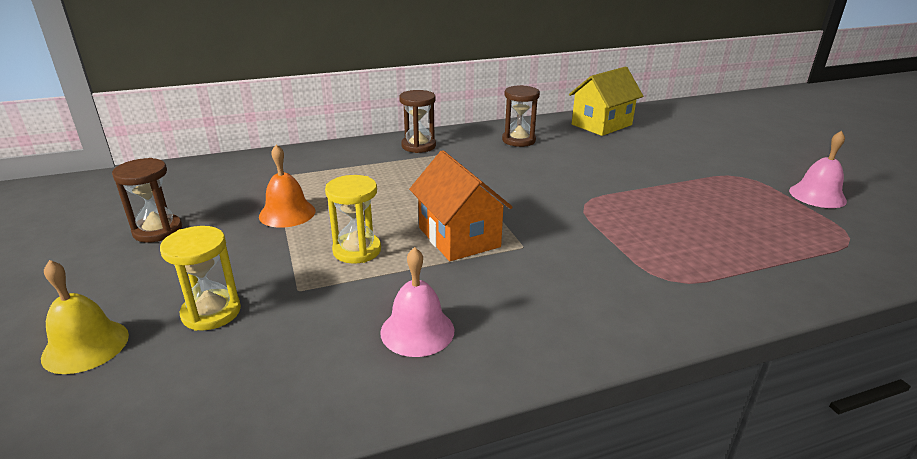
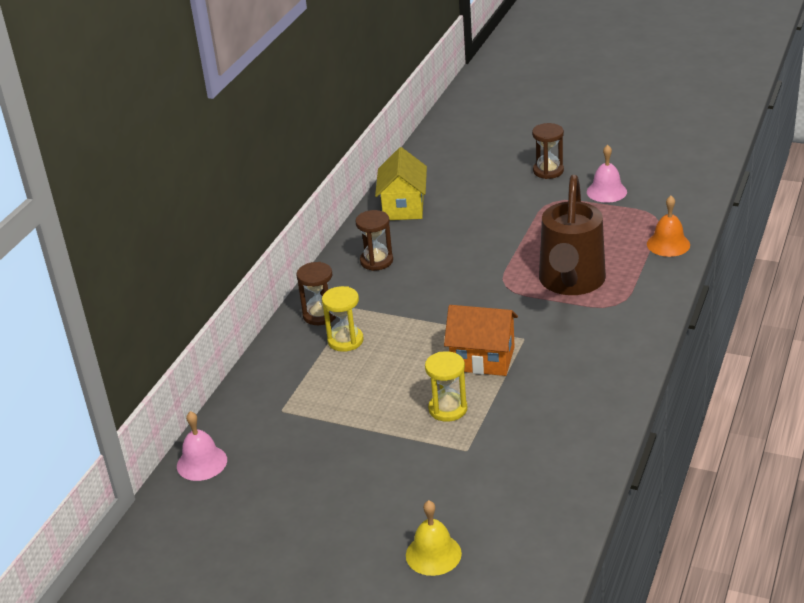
camera: 45 degrees left, 5 degrees up
brown hourglass [112,158,182,243] -> brown hourglass moved to [532,123,564,179]
yellow hourglass [160,226,241,331] -> yellow hourglass moved to [322,286,364,352]
orange bell [259,145,316,228] -> orange bell moved to [647,196,690,257]
pink bell [380,247,455,357] -> pink bell moved to [177,411,227,481]
none -> brown watering can [539,175,606,295]

